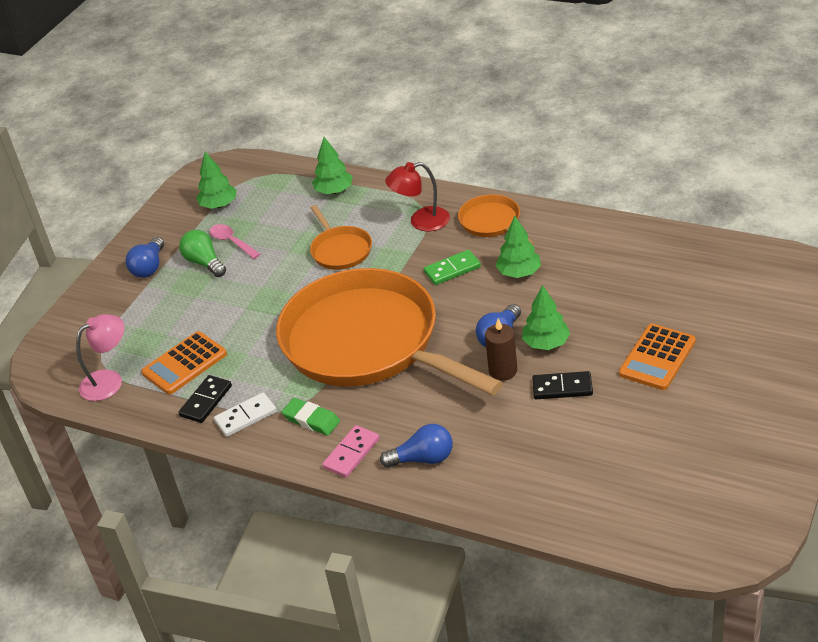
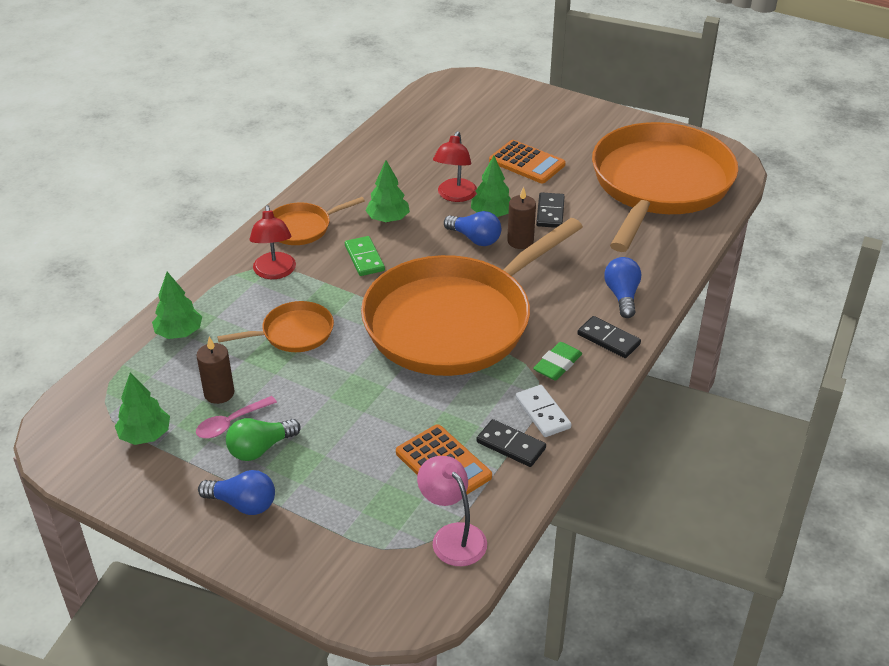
camera: 90 degrees left, 0 degrees up
pink domino [322,425,379,478] -> black domino [578,316,641,358]
none -> brown candle [196,337,235,404]
none -> red lamp [433,131,477,202]
none -> orange pan [592,122,738,252]

